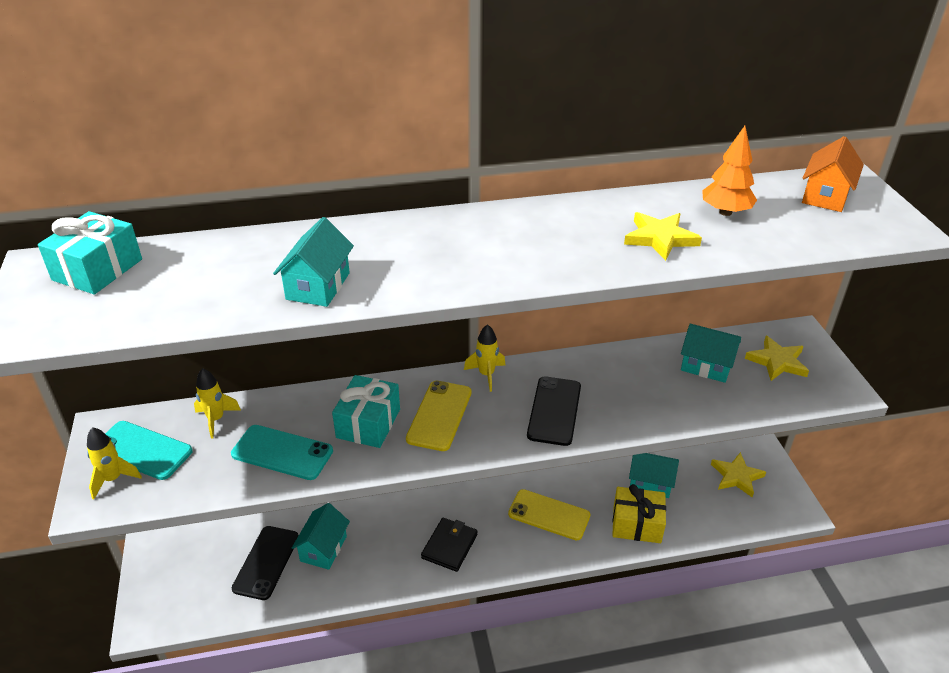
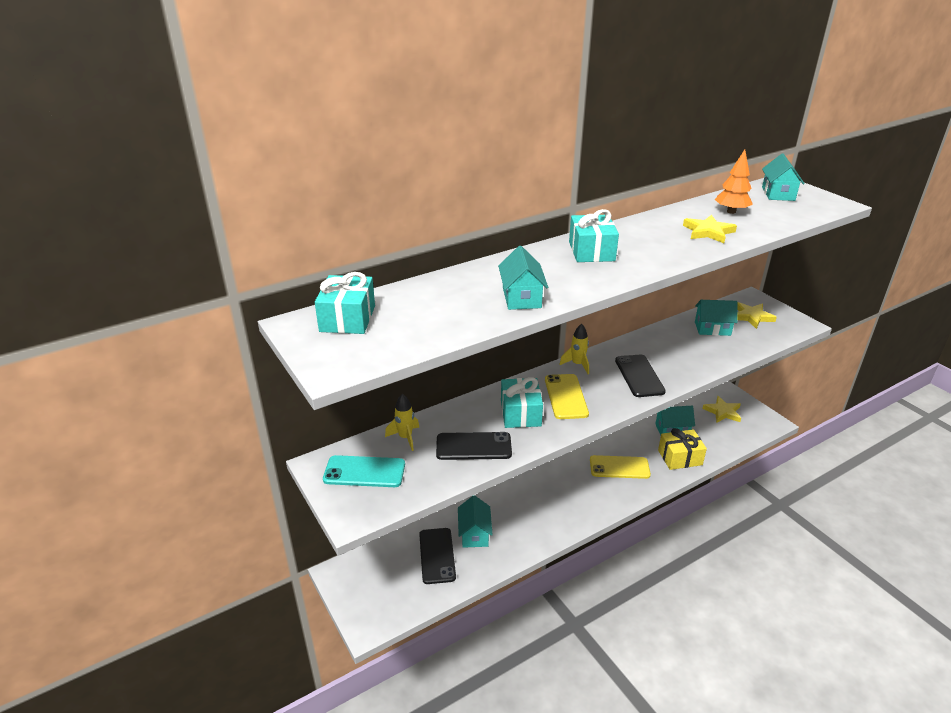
camera: 20 degrees left, 5 degrees down
yellow rocket [87,427,142,499] -> none
turquoise phone [231,425,333,480] -> black phone [436,432,512,460]
black wallet [421,518,478,572] -> none
orange house [802,136,864,212] -> turquoise house [762,154,805,201]
none -> turquoise gift [569,209,619,262]

